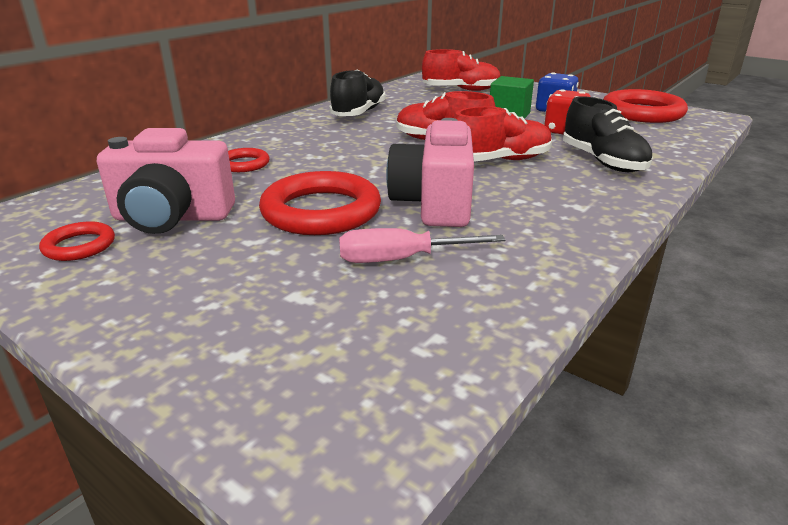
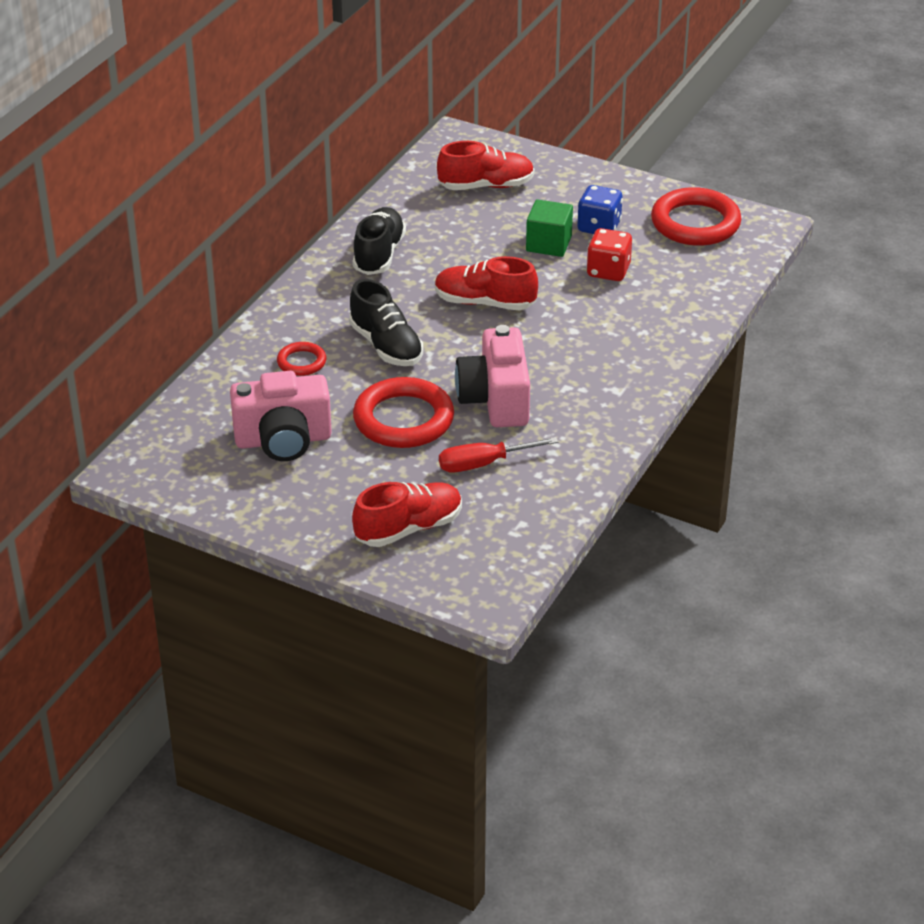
camera: 10 degrees left, 10 degrees up
red ring [39,221,115,261] -> none
pink screwdriver [339,228,505,263] -> red screwdriver [439,437,558,472]
red shoe [454,106,552,162] -> red shoe moved to [352,482,462,547]
black shoe [563,96,653,172] -> black shoe moved to [349,279,423,366]

